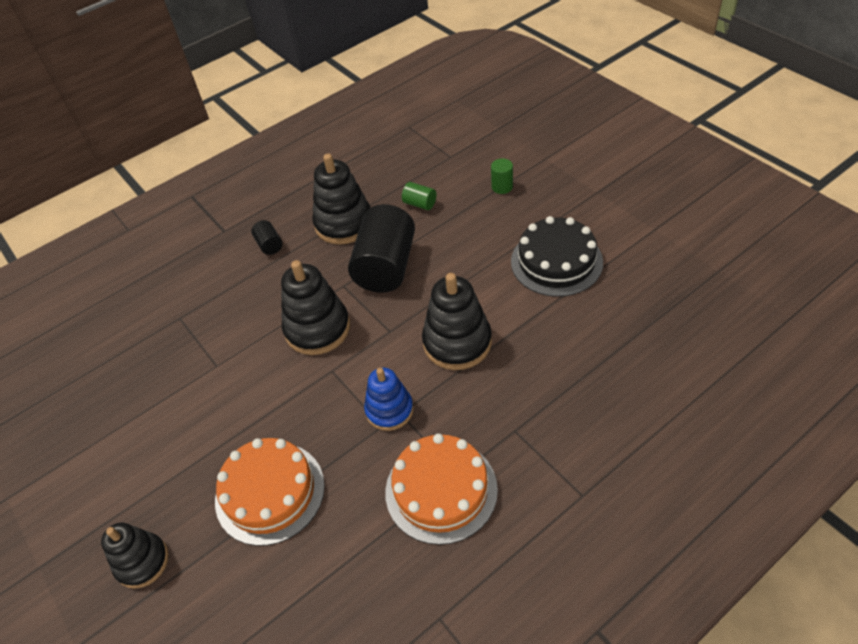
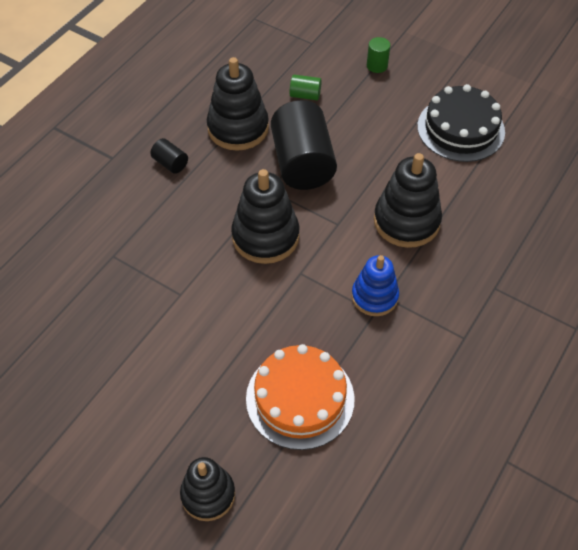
camera: 25 degrees left, 5 degrees up
orange cake [385,434,498,545] -> none

